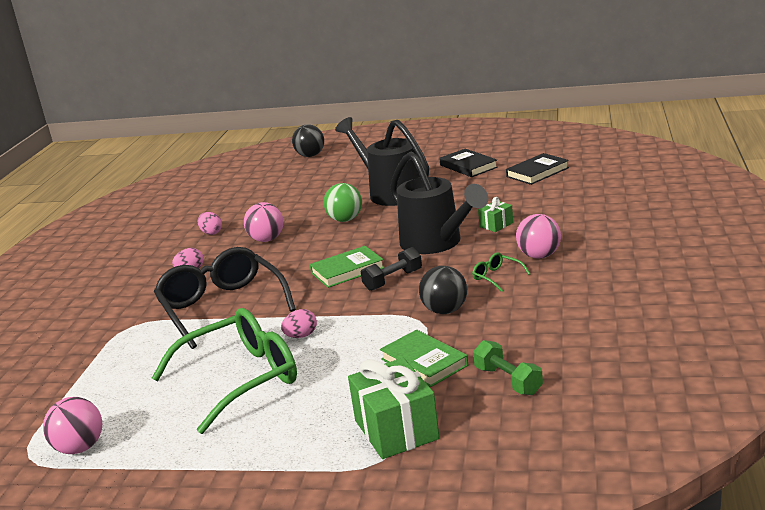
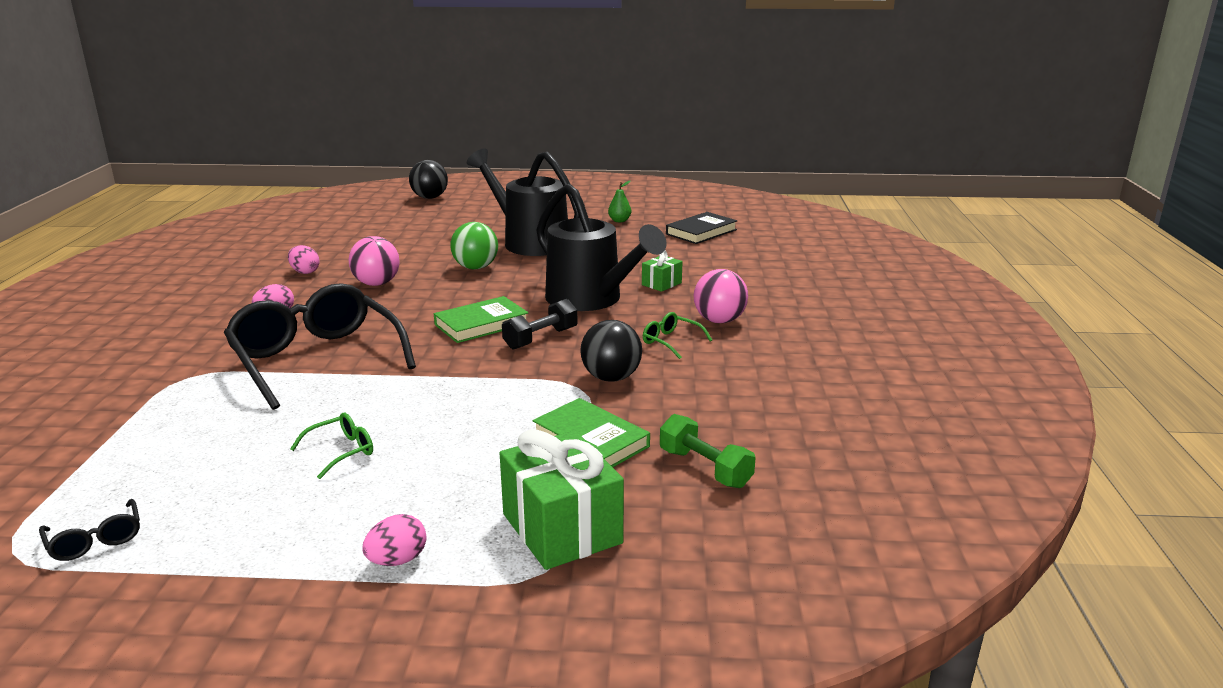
camera: 10 degrees left, 0 degrees up
pink ball [43,397,102,454] -> black glasses [39,499,140,561]
green glasses [152,308,297,434] -> green glasses [290,413,373,479], size x0.40
pink egg [281,309,317,338] -> pink egg moved to [362,514,426,566]
black book [439,149,498,177] -> green pear [608,181,631,222]

